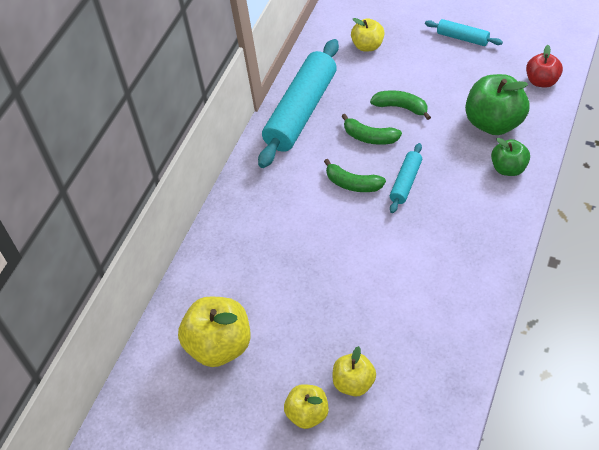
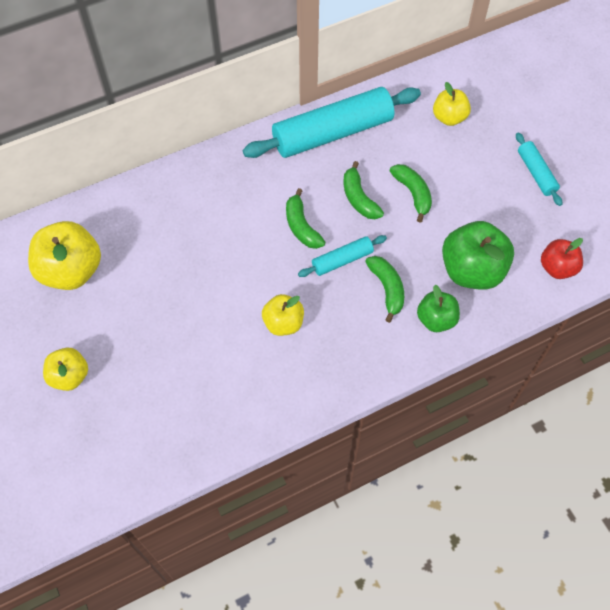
camera: 35 degrees right, 10 degrees up
yellow apple [333,346,376,396] -> yellow apple moved to [262,294,304,336]
none -> green banana [365,256,404,323]

